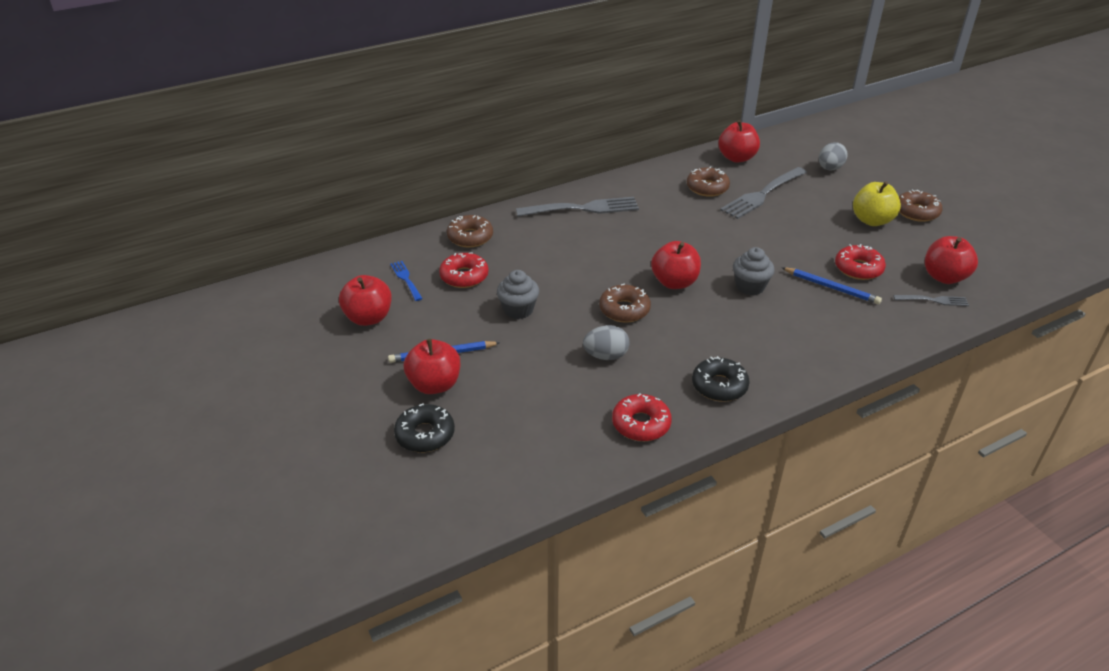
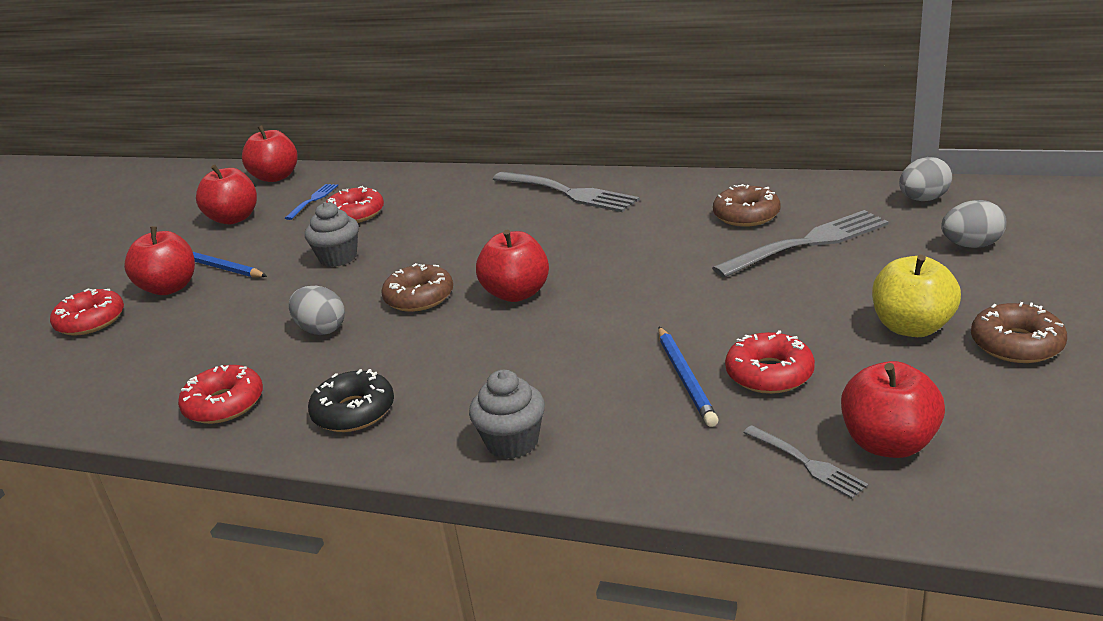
camera: 50 degrees right, 10 degrees down
black donut [394,403,455,453] -> red donut [50,288,124,336]
brown donut [447,215,493,248] -> none
red apple [718,120,760,163] -> red apple moved to [242,125,298,182]
grey fork [720,167,807,219] -> grey fork turned 150 degrees clockwise [712,210,888,278]
grey cupcake [733,247,775,295] -> grey cupcake moved to [469,370,545,459]
none -> grey egg [899,157,952,201]

